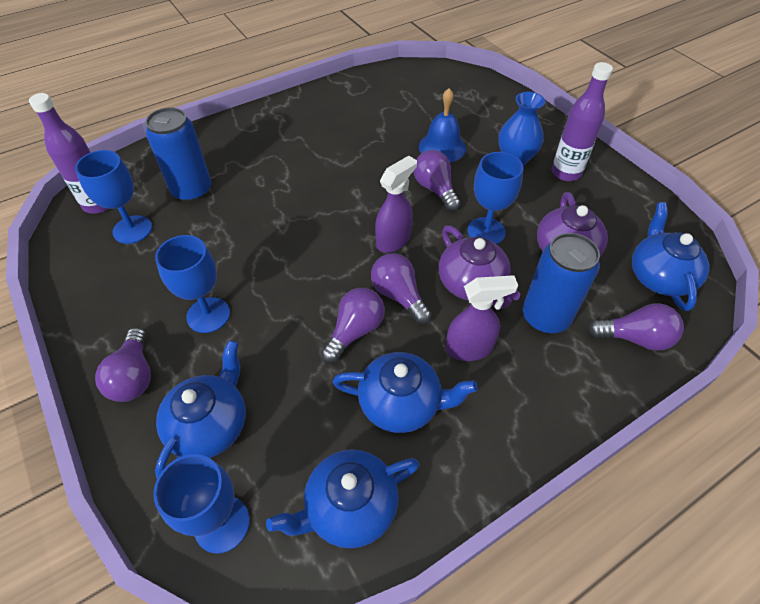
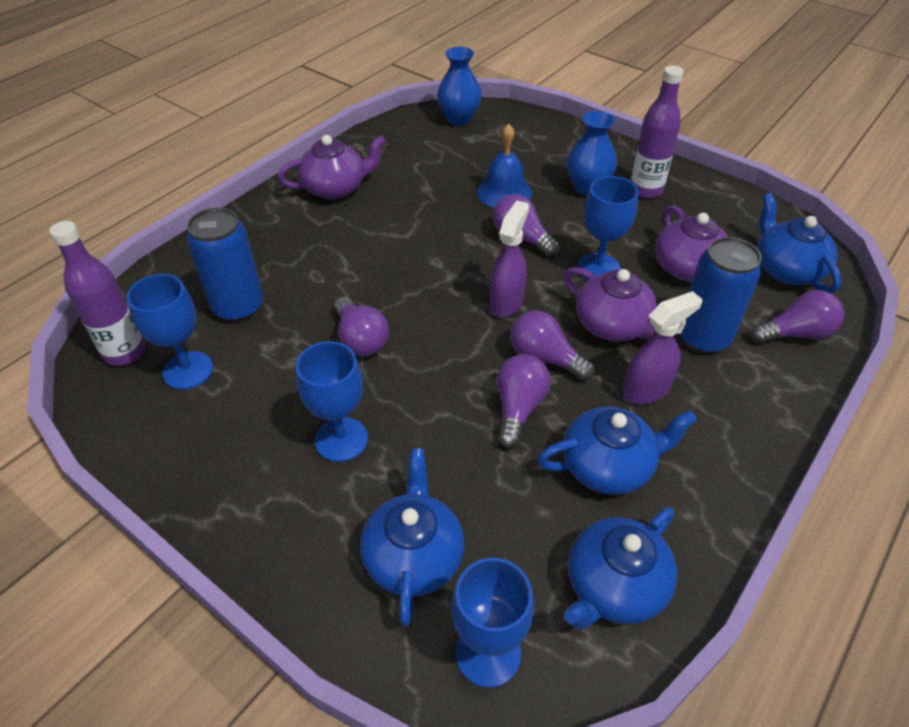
camera: 20 degrees left, 5 degrees down
purple light bulb [95,328,151,402] -> purple light bulb moved to [334,297,389,356]
none -> purple teapot [278,135,386,200]
none -> blue vase [437,47,482,126]

